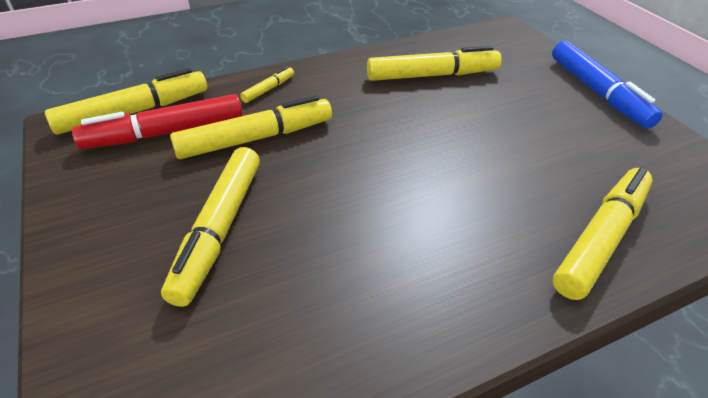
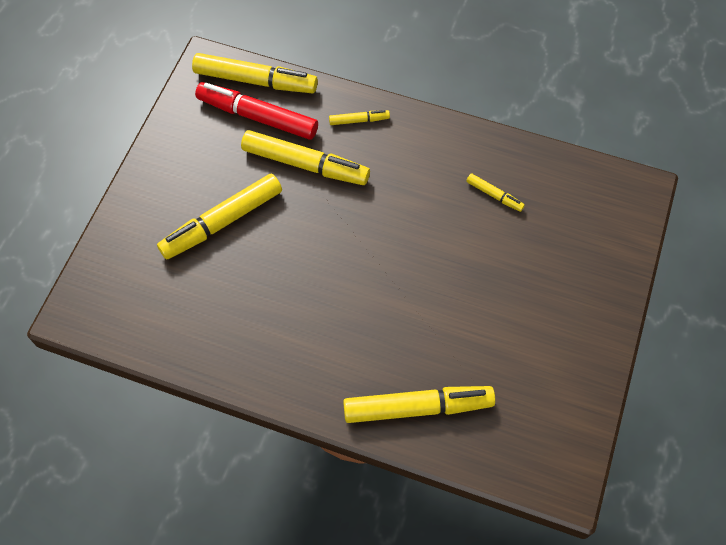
camera: 45 degrees right, 20 degrees up
yellow marker [367,46,502,81] -> yellow marker [466,174,525,212], size x0.47
blue marker [552,41,663,129] -> none

